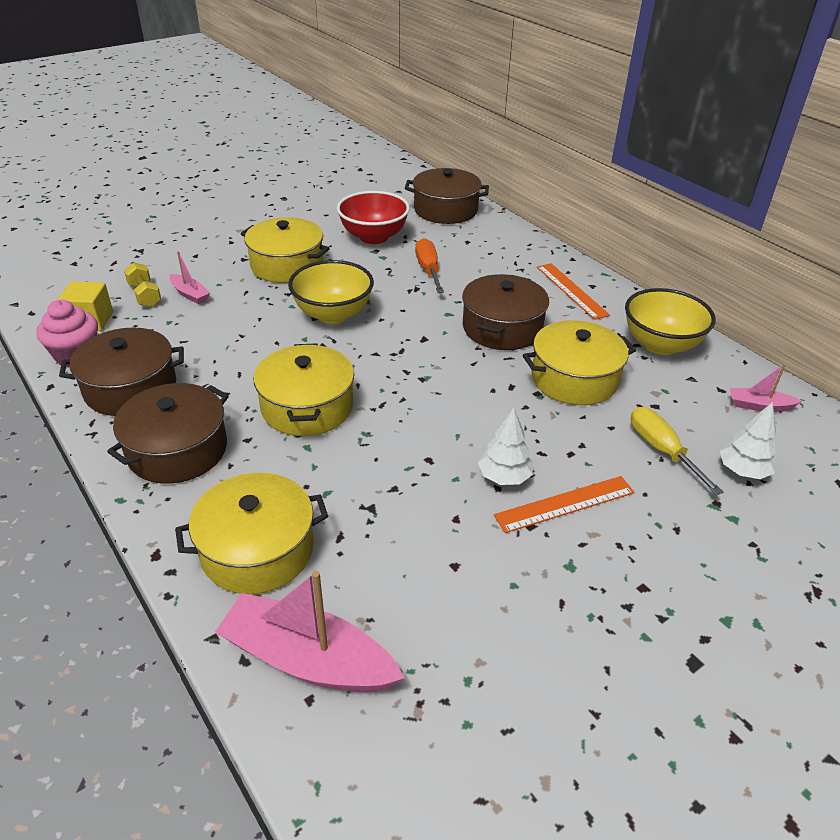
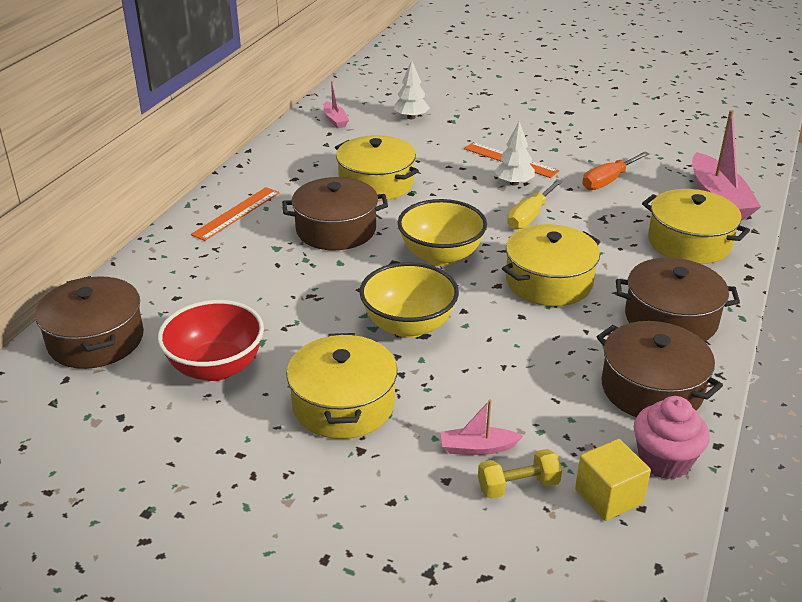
camera: 120 degrees left, 5 degrees down
yellow dumbbell [124,262,161,307] -> yellow dumbbell turned 45 degrees clockwise [478,449,562,499]
pink boat [169,251,210,304] -> pink boat turned 105 degrees counterclockwise [441,399,523,455]
orange screwdriver [415,238,444,293] -> orange screwdriver moved to [582,152,650,190]
yellow bowl [625,288,716,355] -> yellow bowl moved to [398,199,487,266]
yellow screwdriver [631,407,723,495] -> yellow screwdriver moved to [507,179,563,230]

